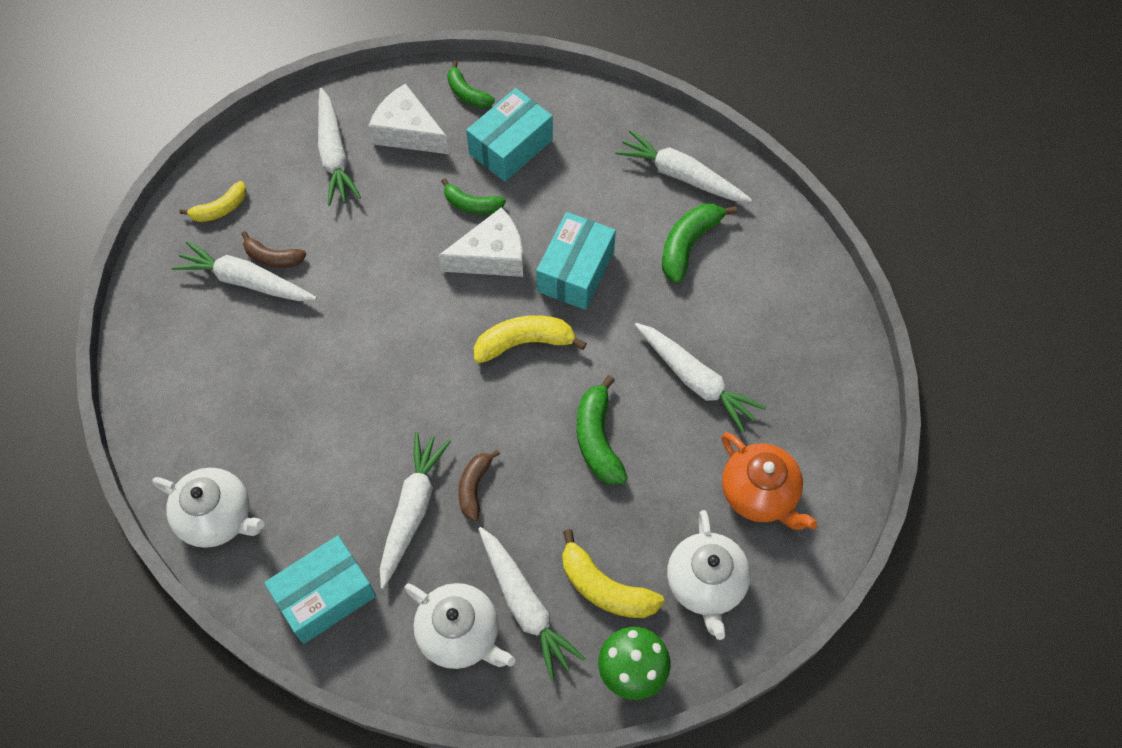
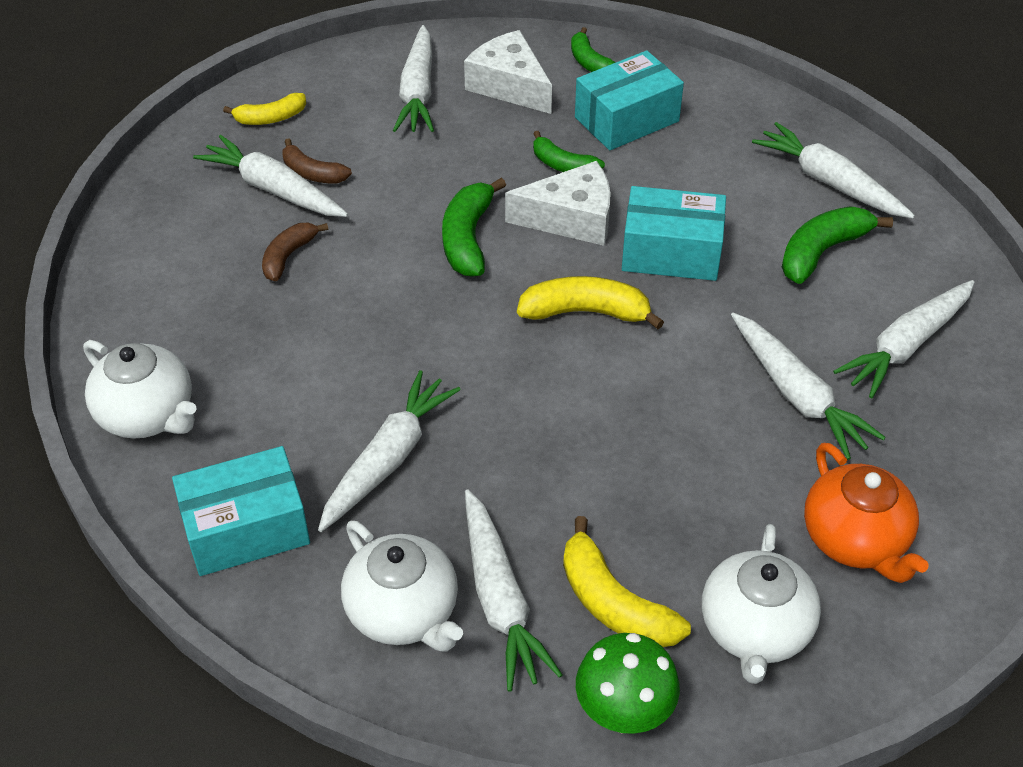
camera: 15 degrees right, 15 degrees down
brown banana [458,450,500,521] -> brown banana moved to [262,223,328,282]
turquoise box [536,212,616,310] -> turquoise box turned 60 degrees clockwise [622,186,726,281]
green banana [577,375,628,485] -> green banana moved to [442,178,506,277]
none -> white carrot [833,280,975,398]

